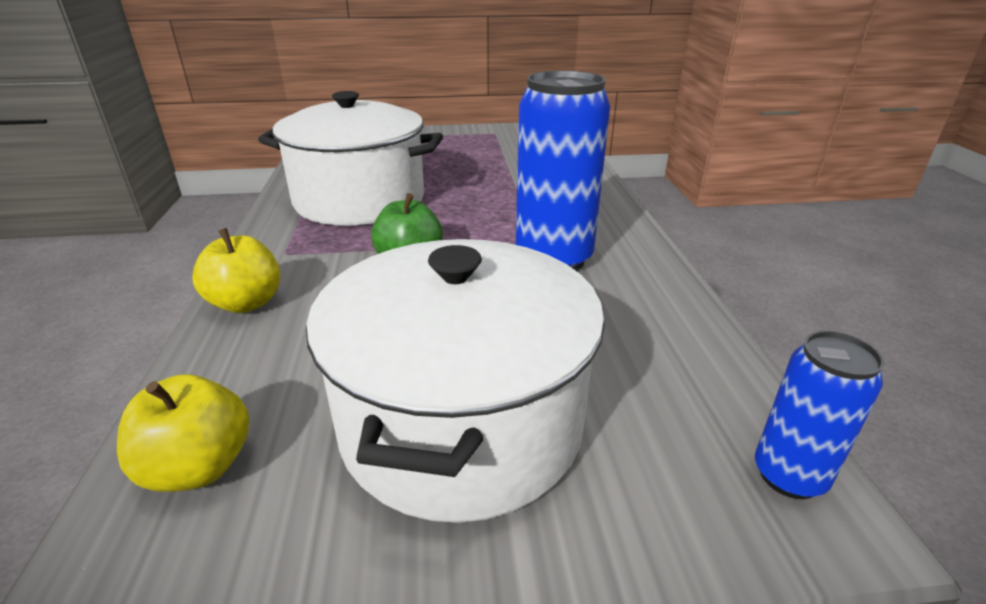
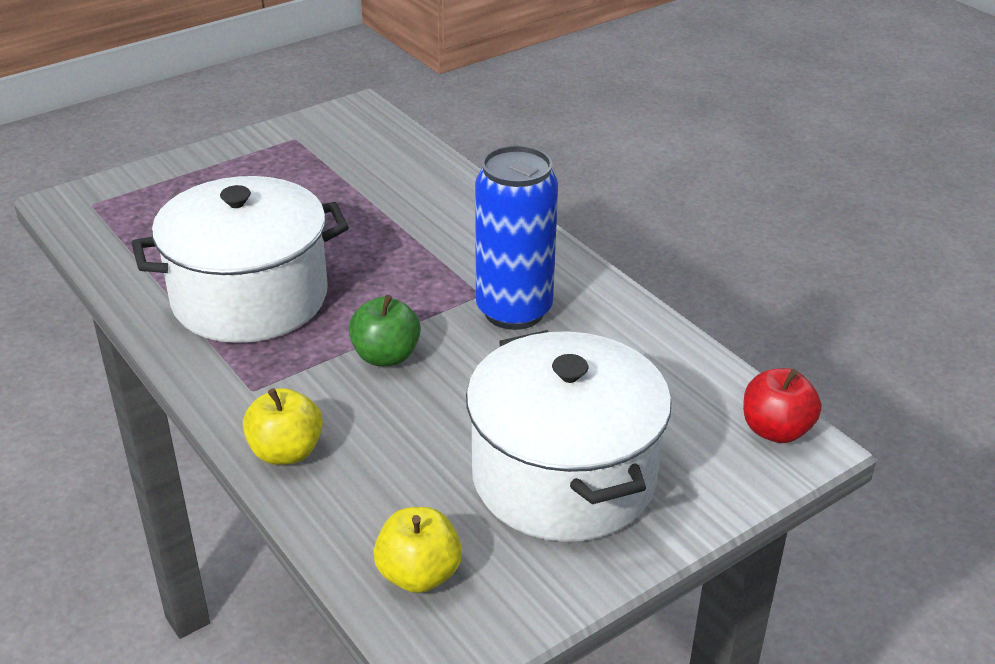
camera: 30 degrees left, 5 degrees up
blue can [755,331,884,499] -> red apple [743,368,822,443]

